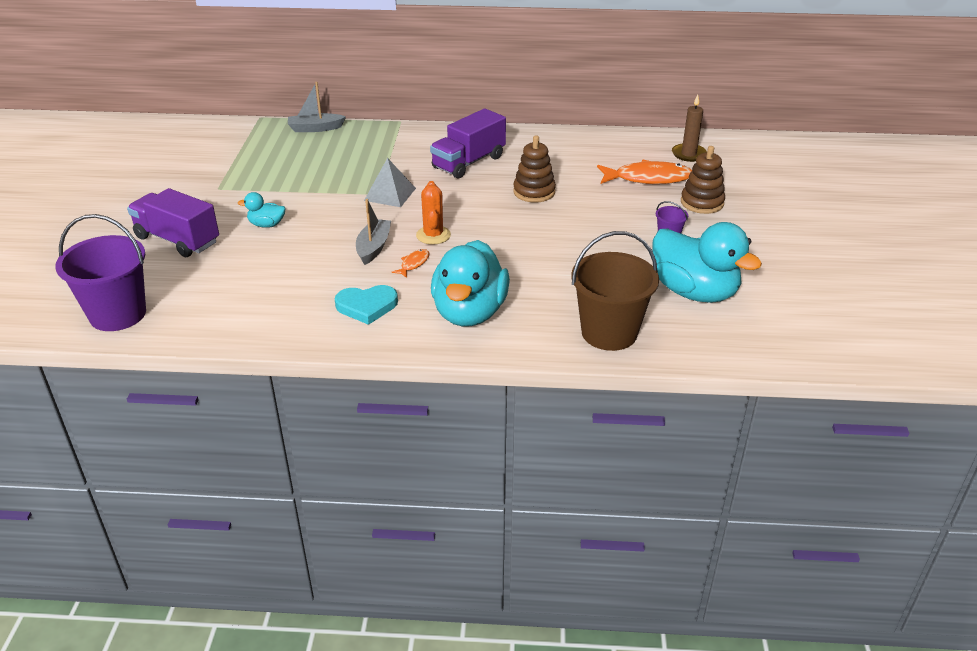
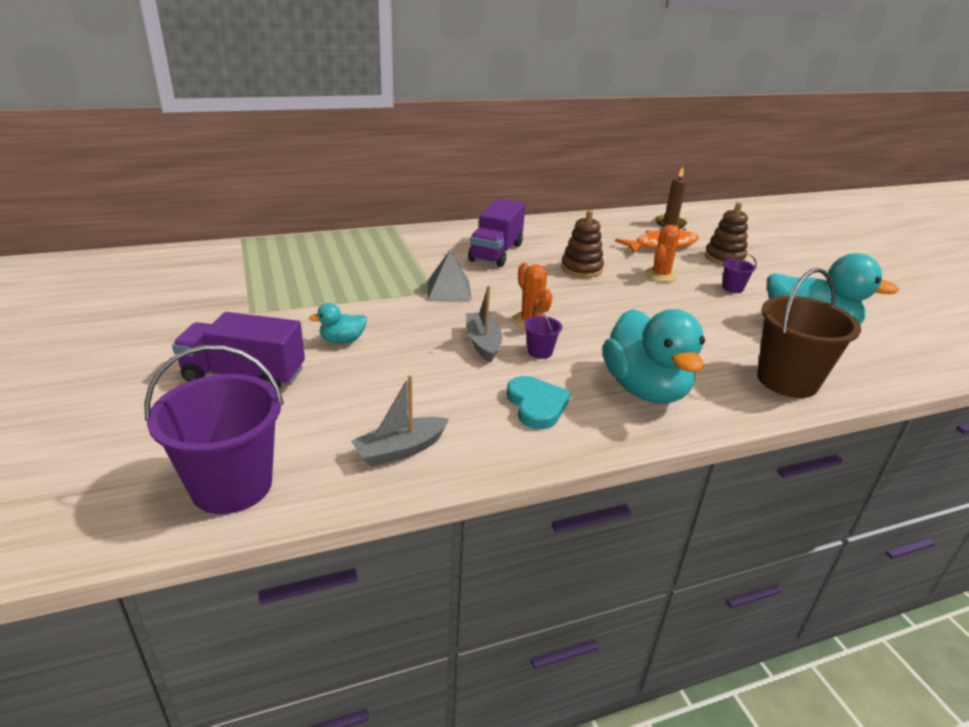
camera: 25 degrees left, 5 degrees down
grey boat [288,82,346,132] -> grey boat moved to [351,375,449,467]
turquoise heart [335,285,398,325] -> turquoise heart turned 75 degrees counterclockwise [507,376,571,429]
orange fish [392,249,430,278] -> purple bucket [524,307,562,359]
none -> orange cactus [645,225,680,282]

